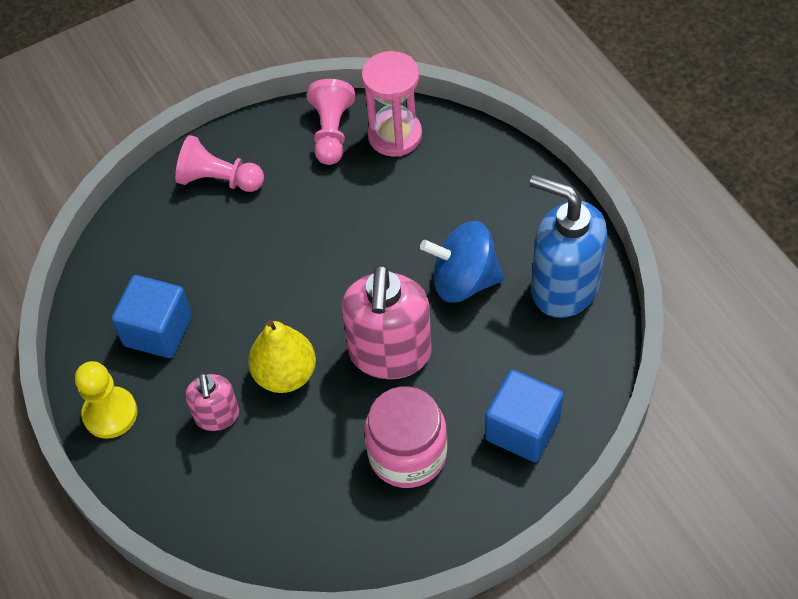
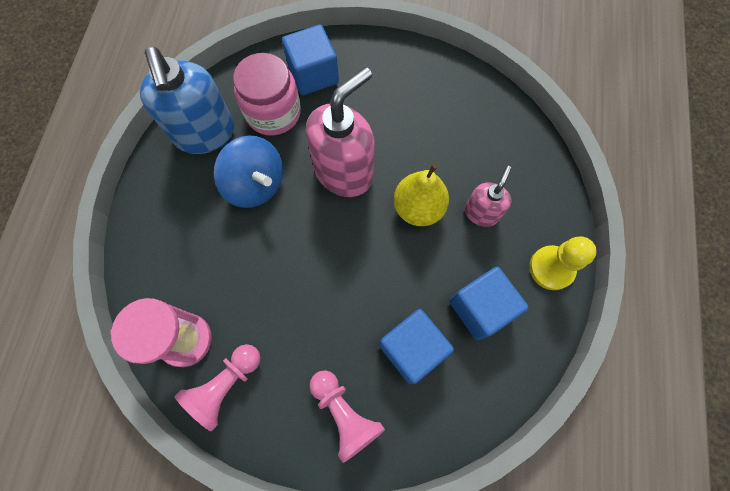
camera: 145 degrees left, 15 degrees up
pink jar [364,386,447,488] -> pink jar moved to [233,53,301,136]
none -> blue cube [379,309,454,384]

